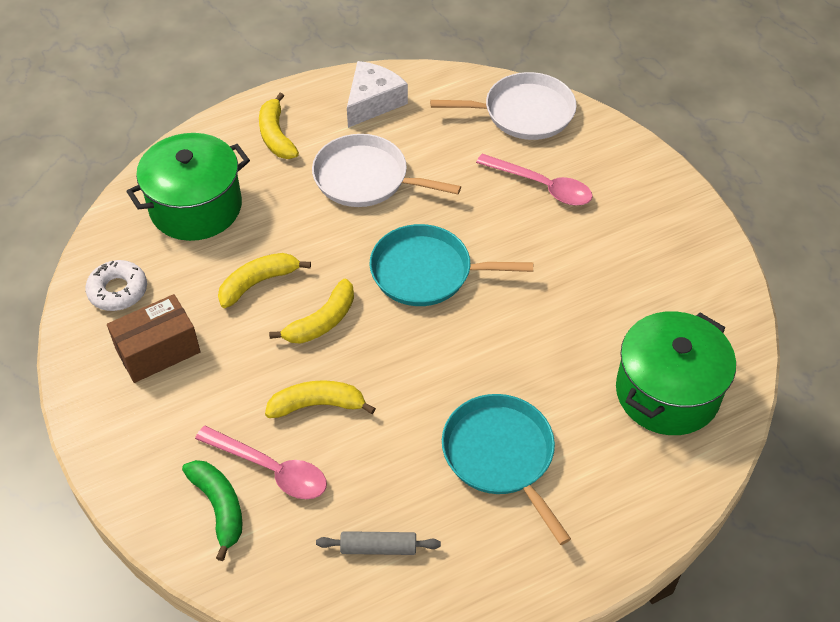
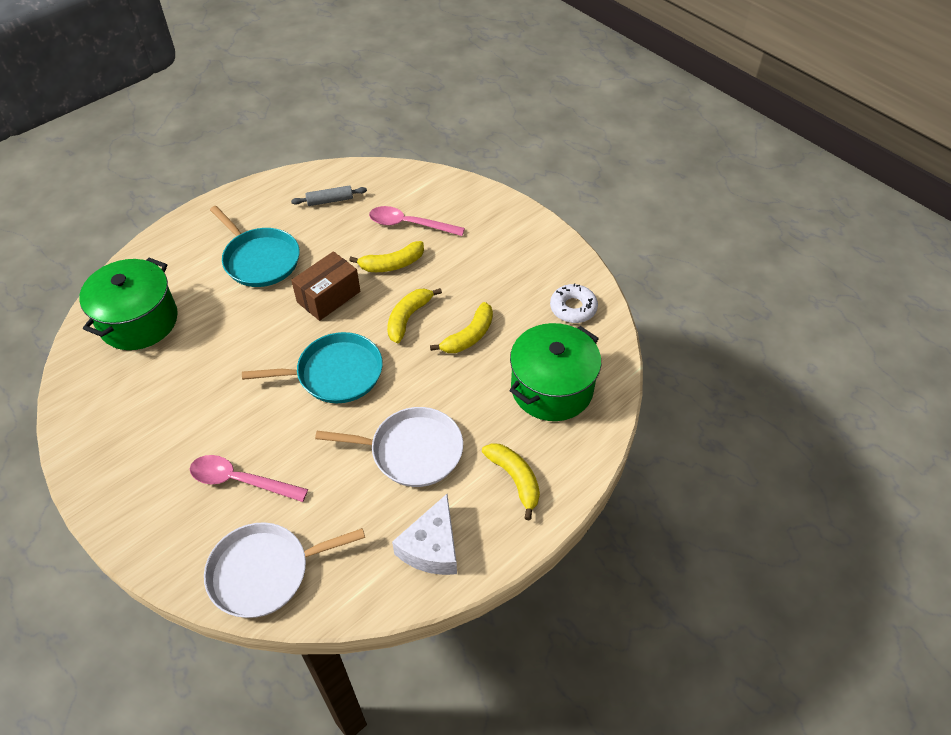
camera: 165 degrees right, 0 degrees up
brown box [107,294,200,383] -> brown box moved to [291,251,360,321]
green banana [182,460,242,561] -> none

